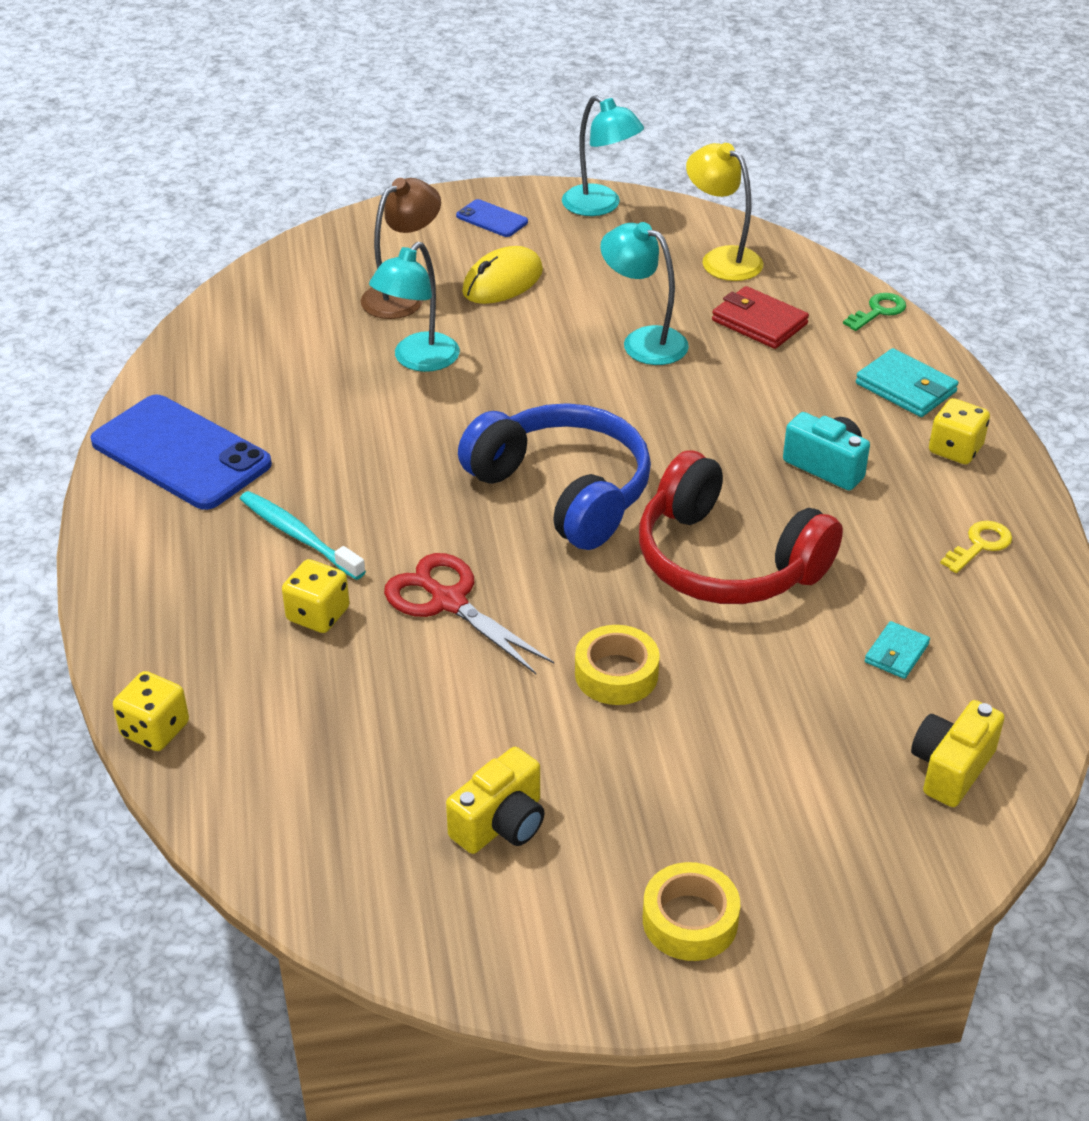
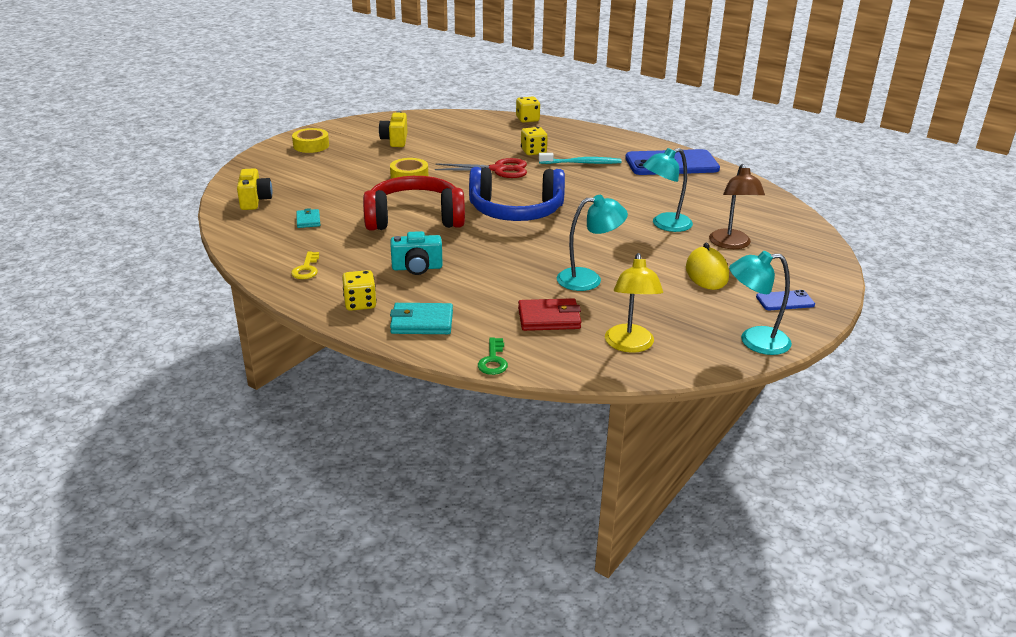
camera: 135 degrees right, 10 degrees down
turquoise lamp [369,242,460,372] -> turquoise lamp turned 105 degrees counterclockwise [643,148,693,232]
yellow lamp [686,143,764,281] -> yellow lamp turned 90 degrees clockwise [605,253,663,353]

